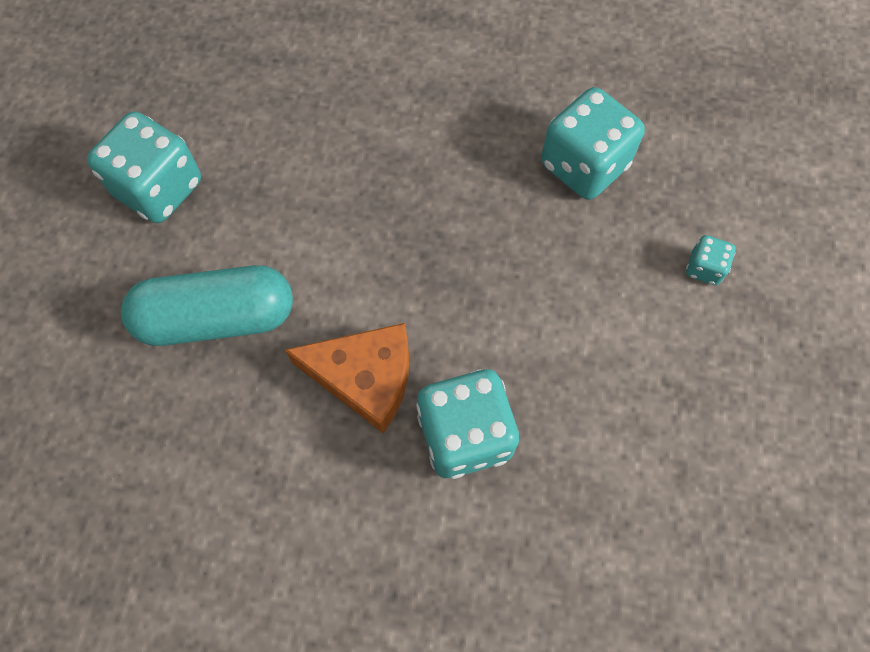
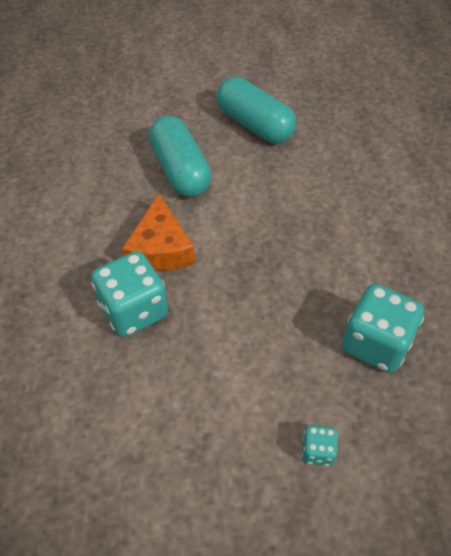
camera: 75 degrees right, 15 degrees down
turquoise dice [87,111,201,223] -> turquoise capsule [216,77,296,143]

